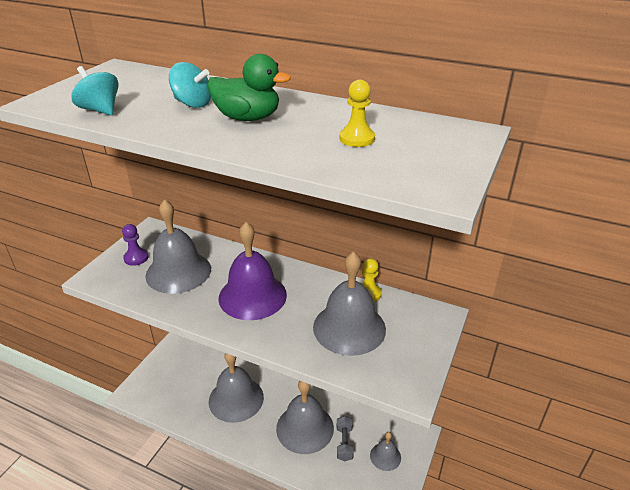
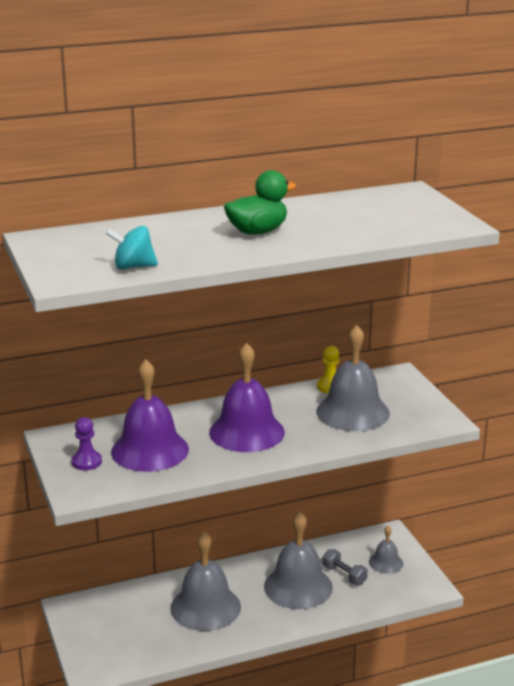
camera: 45 degrees left, 10 degrees down
grey bell [145,199,211,294] -> purple bell [111,359,189,472]
turquoise spinning top [169,62,211,108] -> none
yellow pawn [339,80,375,147] -> none

